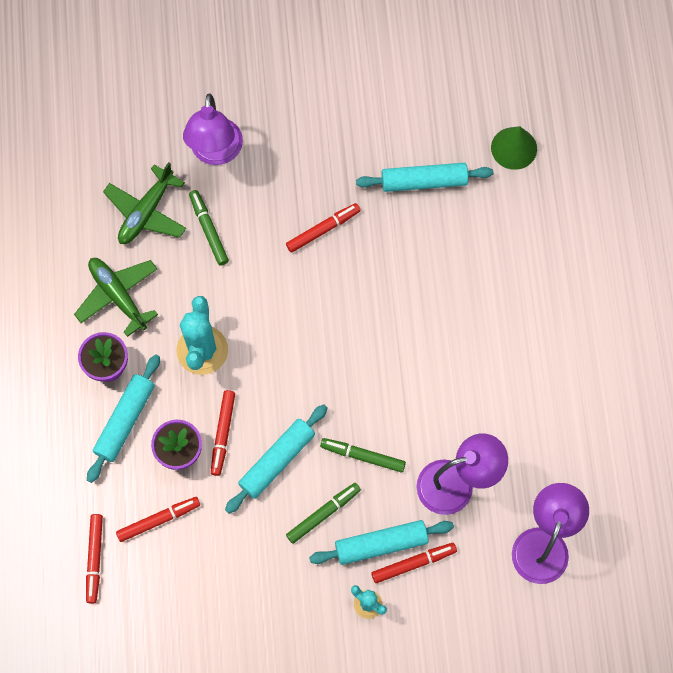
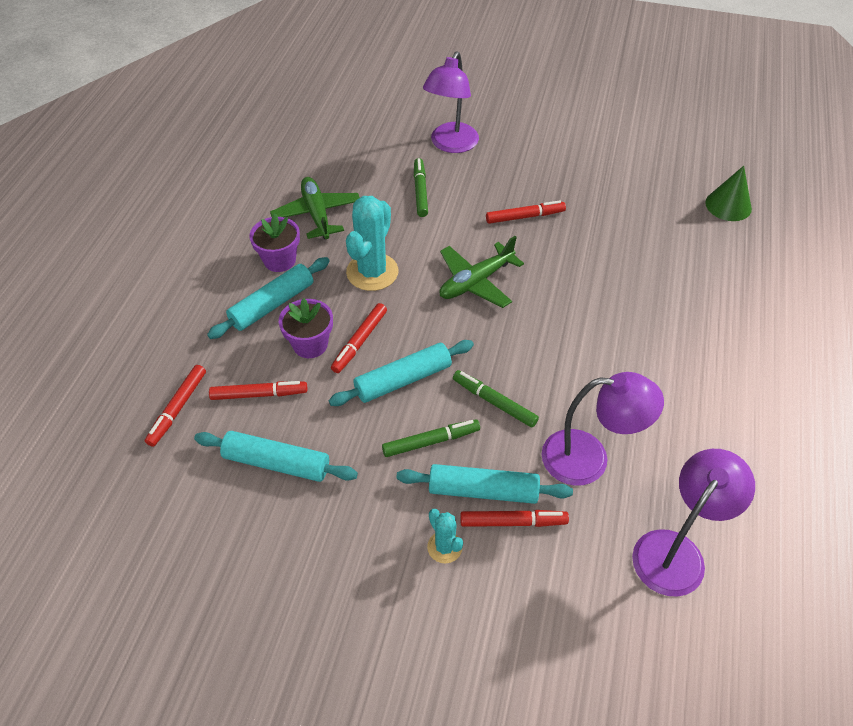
camera: 20 degrees right, 20 degrees down
green plane [103,162,186,244] -> green plane moved to [439,236,524,308]
turquoise rolling pin [356,163,493,192] -> turquoise rolling pin moved to [194,431,358,482]

